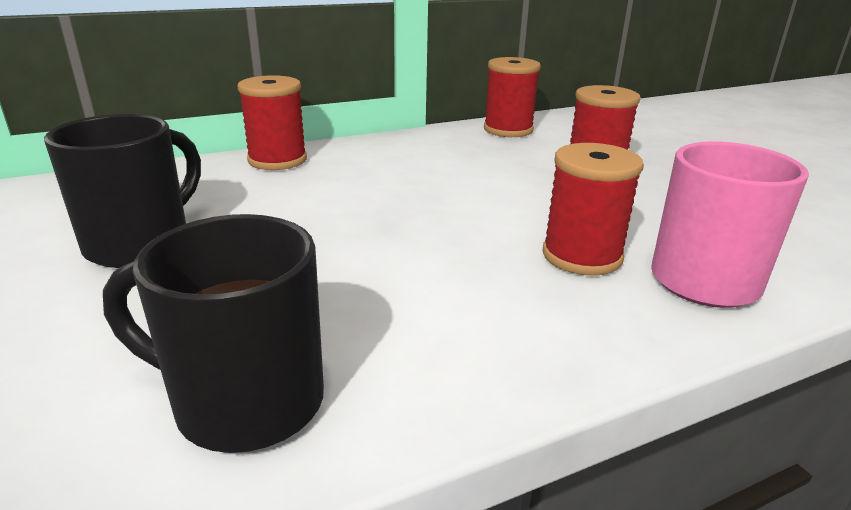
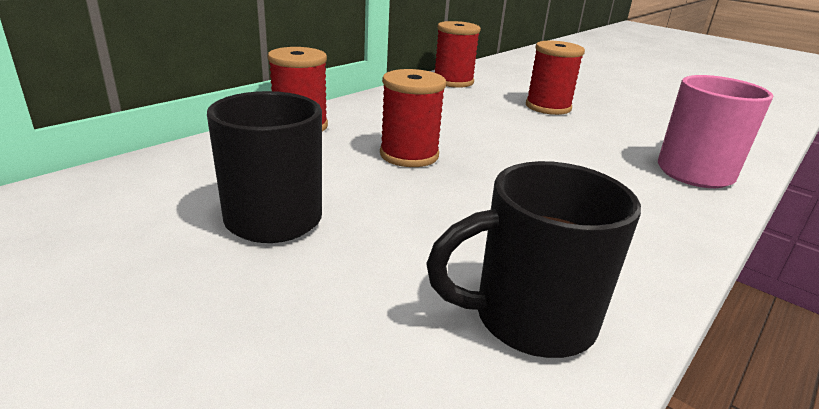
camera: 25 degrees left, 0 degrees up
red spool [542,143,644,275] -> red spool moved to [380,69,446,167]

